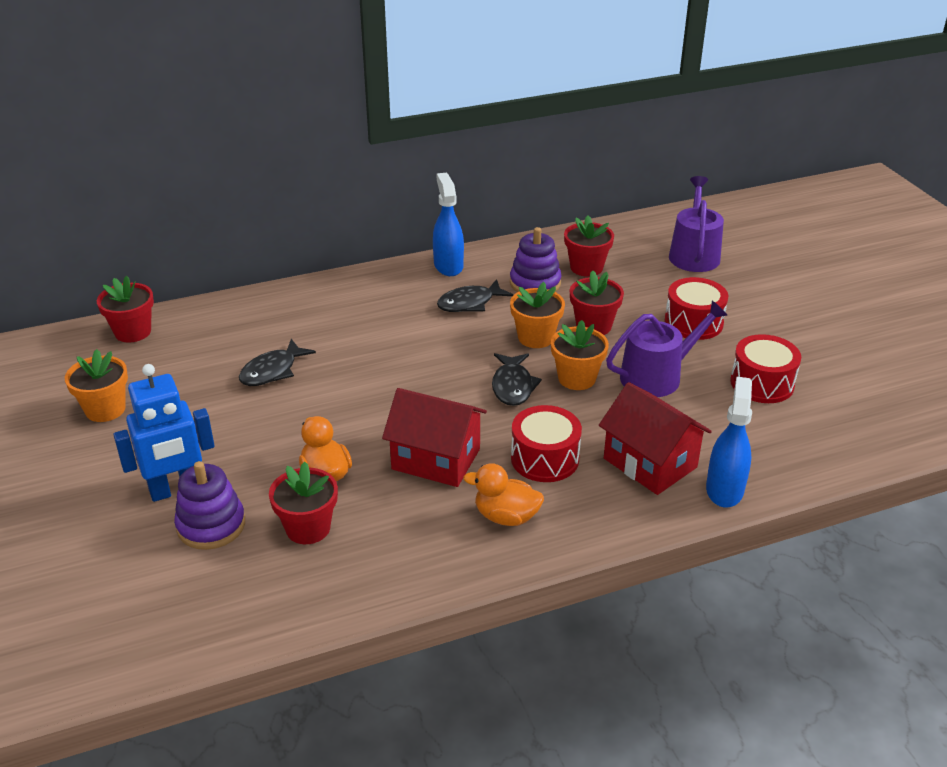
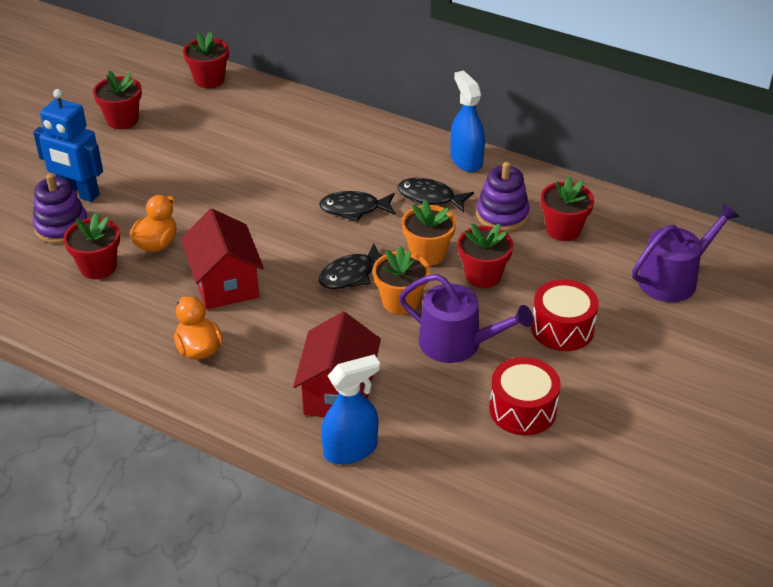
camera: 50 degrees right, 5 degrees up
orange flower pot [65,349,128,422] -> red flower pot [93,70,142,129]
black fish [239,339,316,386] -> black fish moved to [319,191,396,222]
blue spray bottle [433,173,464,276] -> blue spray bottle turned 60 degrees counterclockwise [451,70,485,172]
red drum [511,405,582,482] -> none

